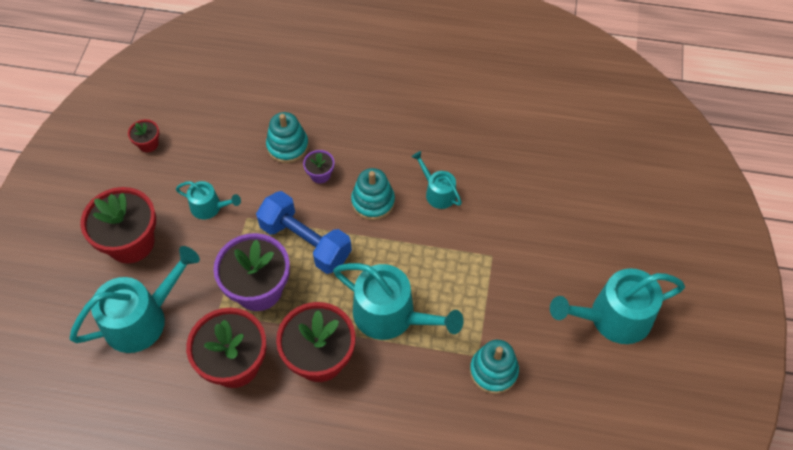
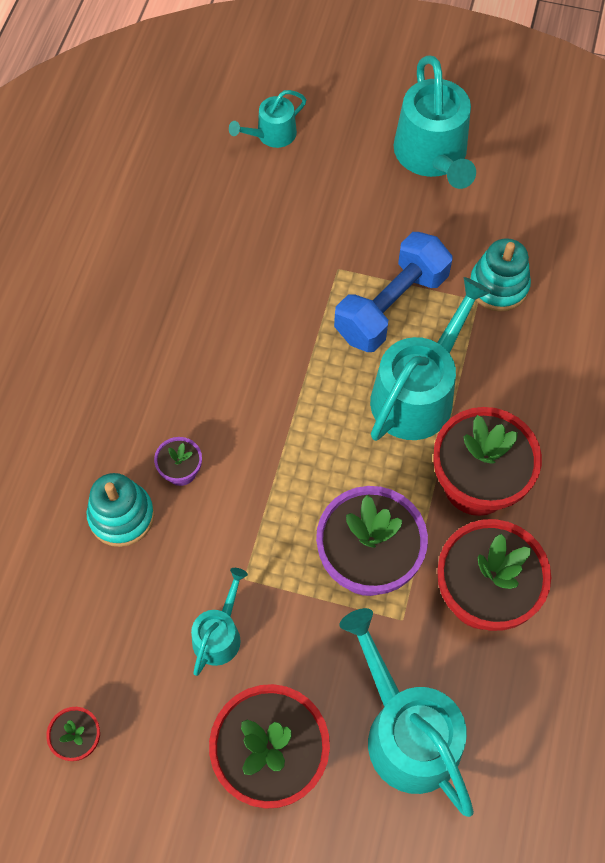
camera: 85 degrees left, 5 degrees up
blue dumbbell [256,191,352,274] -> blue dumbbell moved to [334,232,453,352]
turquoise stacking toy [351,168,395,220] -> none
turquoise watering can [412,151,462,209] -> turquoise watering can moved to [229,90,306,148]

